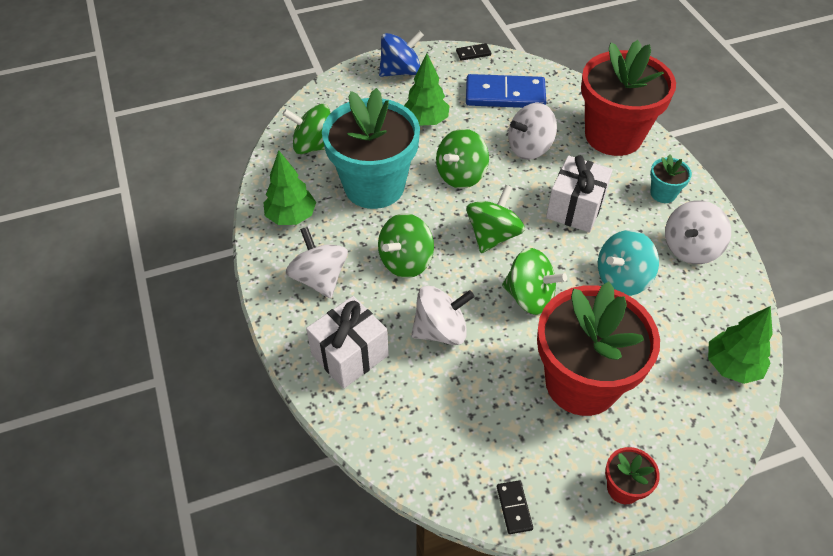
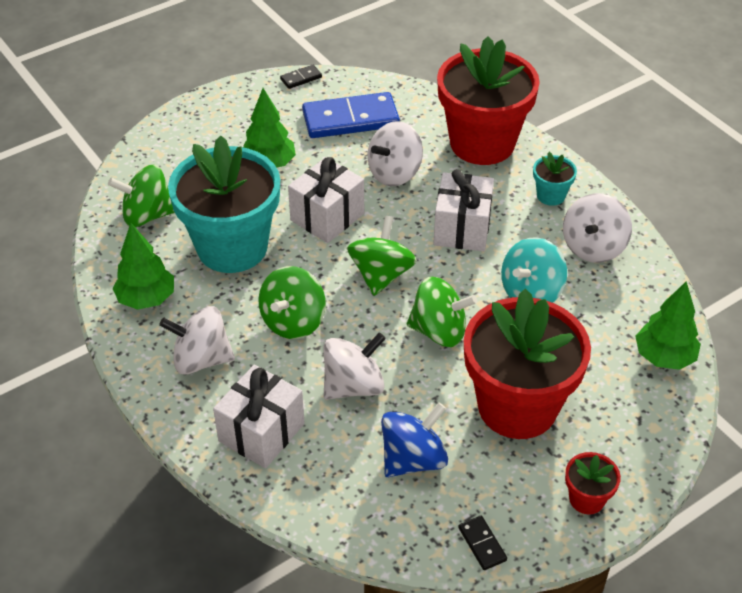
camera: 15 degrees left, 5 degrees down
white spinning top [286,227,348,298] -> white spinning top turned 45 degrees counterclockwise [159,306,235,375]
blue spinning top [379,31,424,77] -> blue spinning top moved to [381,402,448,477]
green spinning top [436,129,489,189] -> white gift [288,157,364,243]

